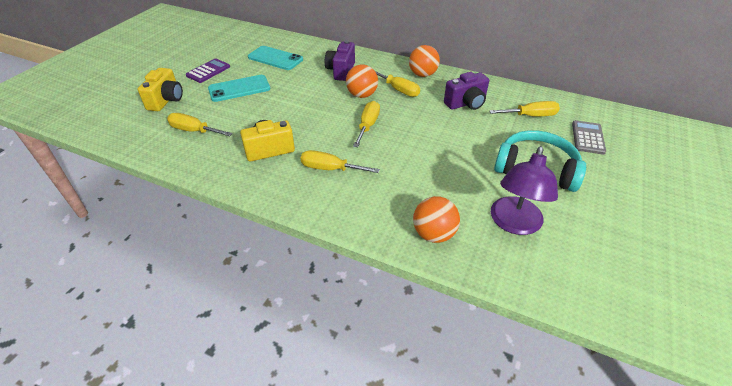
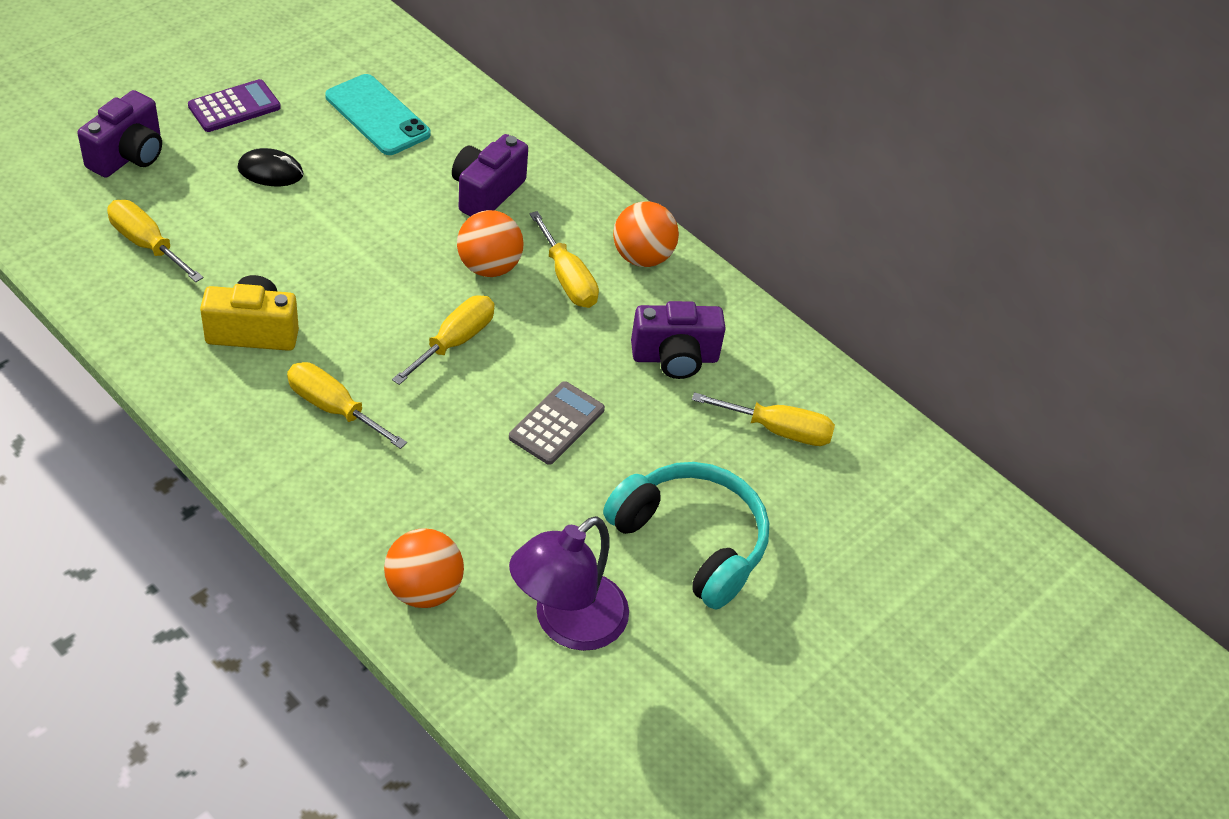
camera: 15 degrees right, 5 degrees up
yellow camera [138,68,183,111] -> purple camera [77,90,162,178]
turquoise phone [208,75,270,102] -> black mouse [237,148,303,186]
grey calculator [572,120,606,155] -> grey calculator moved to [509,381,605,465]

